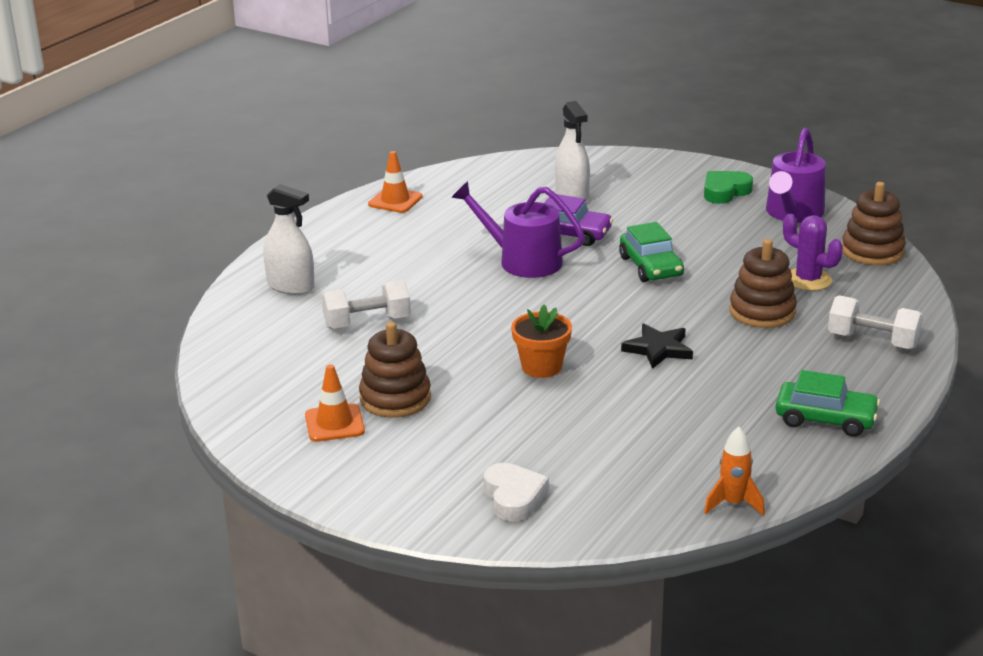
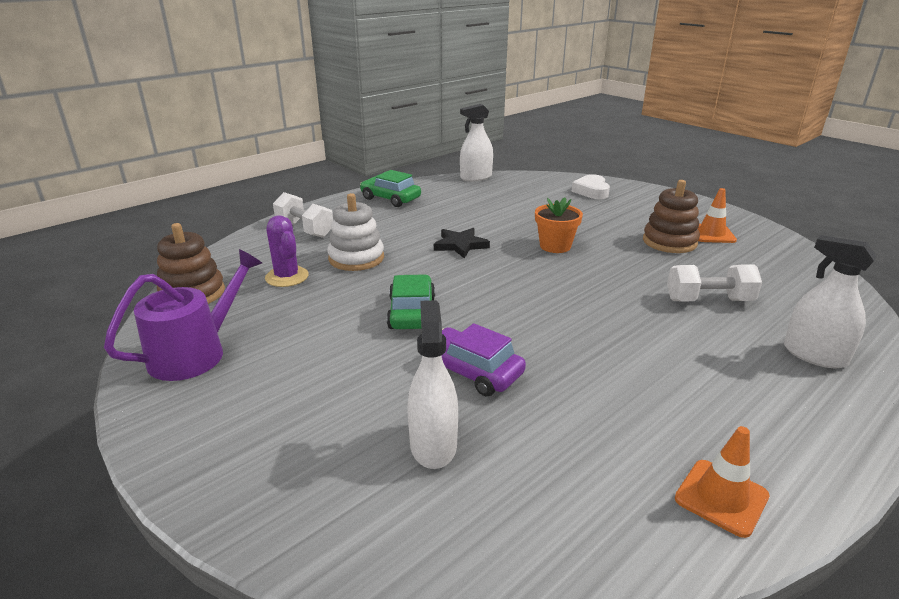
camera: 165 degrees left, 0 degrees up
purple watering can [451,181,585,278] -> none
green heart [704,171,753,204] -> none
orange rocket [704,427,765,516] -> white spray bottle [460,104,493,181]
brown stacking toy [730,239,797,328] -> white stacking toy [327,193,384,271]

